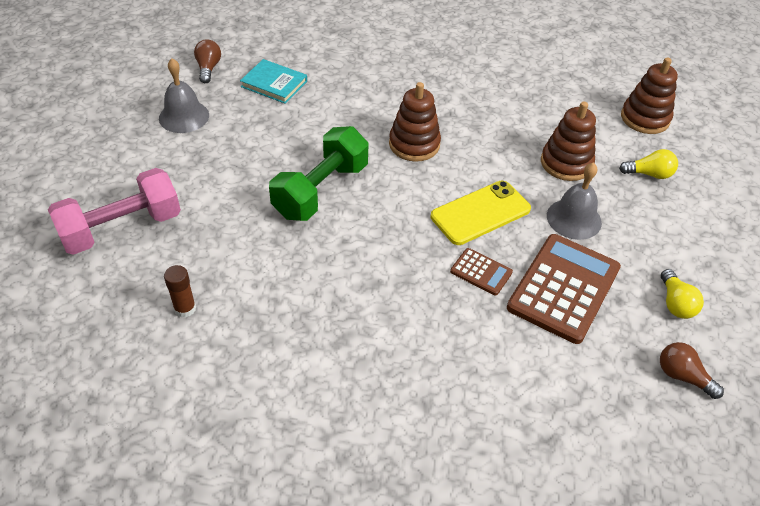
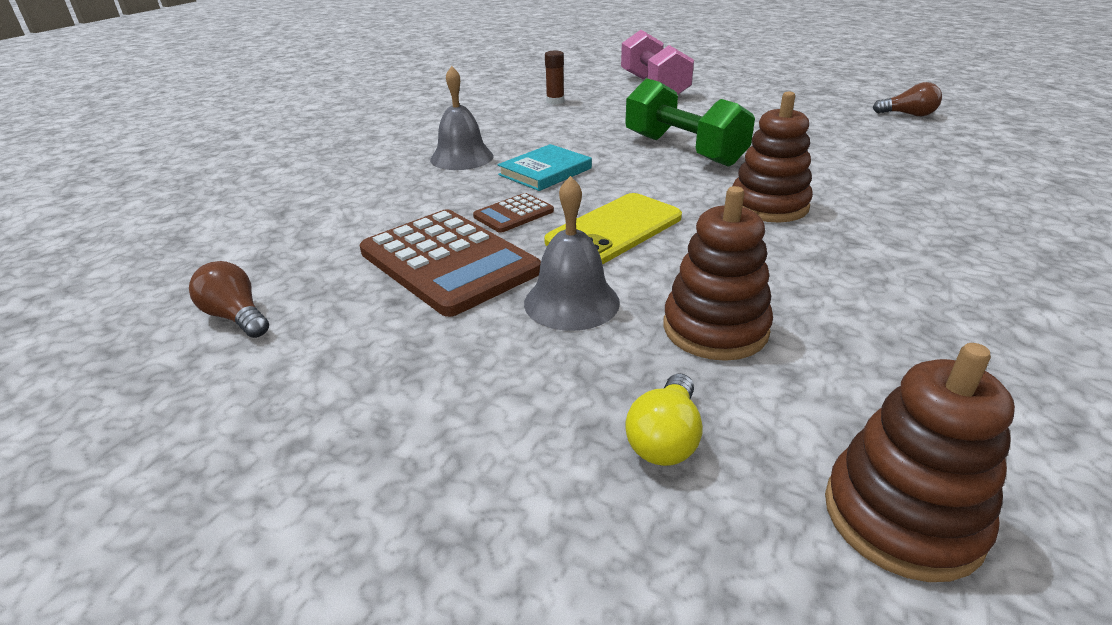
camera: 110 degrees right, 15 degrees down
grey bell [159,58,209,133] -> grey bell moved to [430,66,494,170]
turquoise book [240,59,307,104] -> turquoise book moved to [498,144,592,191]
yellow phone [431,181,531,245] -> yellow phone turned 60 degrees clockwise [544,193,682,264]
brown light bulb [660,342,724,399] -> brown light bulb turned 105 degrees counterclockwise [189,261,269,338]
yellow light bulb [661,269,704,319] -> none

